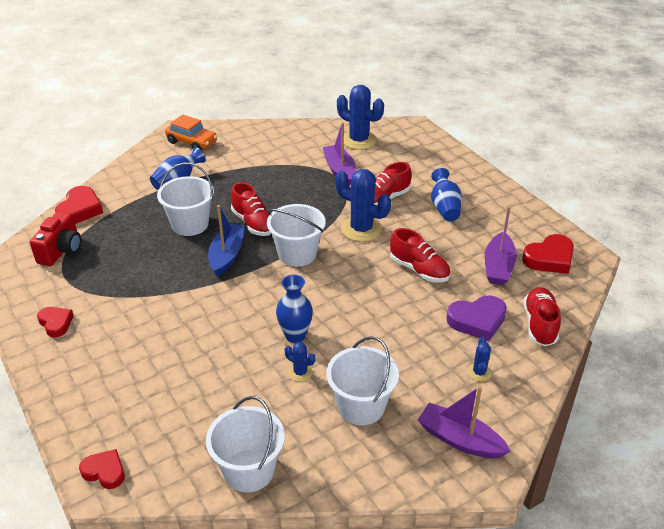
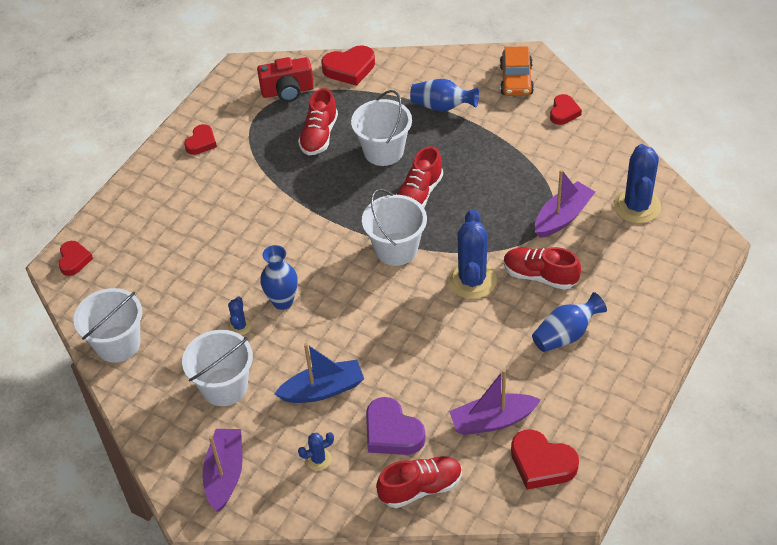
camera: 65 degrees right, 10 degrees up
blue boat [208,205,245,277] -> blue boat moved to [275,343,364,403]
red shoe [390,228,450,282] -> red shoe moved to [298,88,338,155]
none -> red heart [550,94,582,125]

